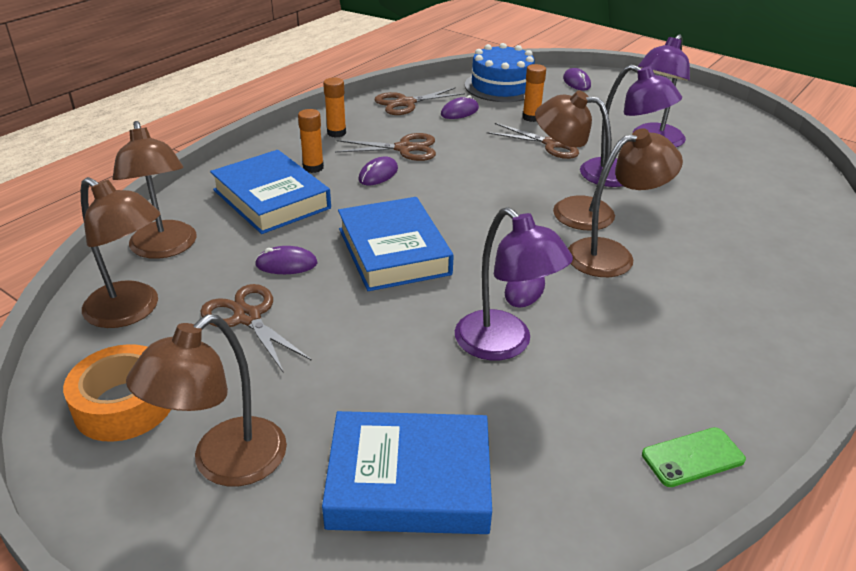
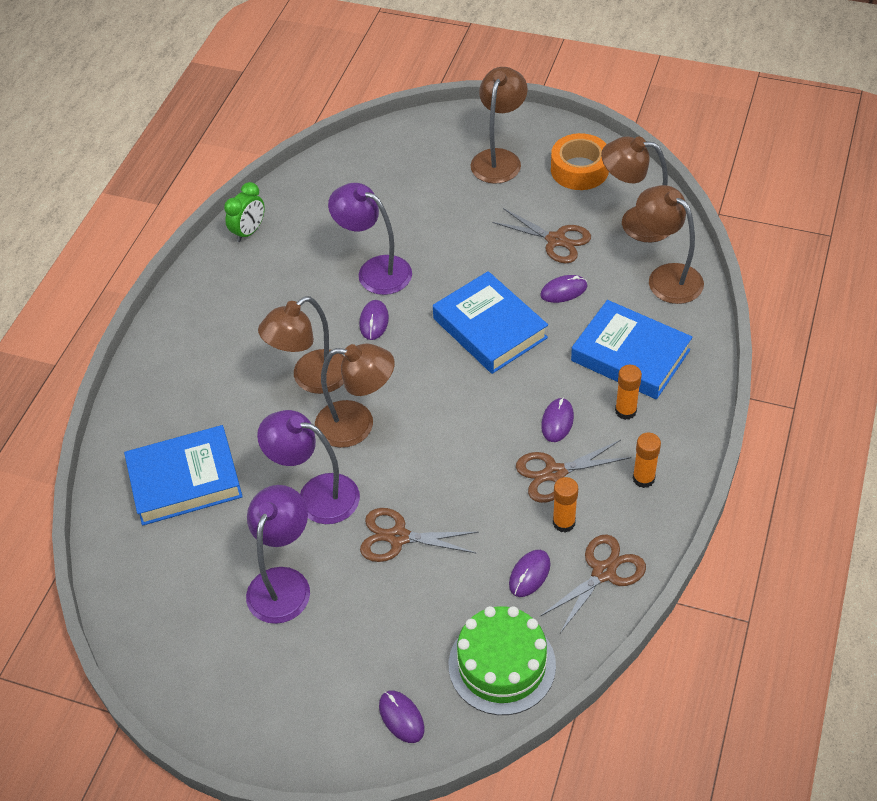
camera: 165 degrees right, 15 degrees up
blue book [322,411,492,534] -> blue book moved to [124,425,243,526]
blue cake [465,43,535,102] -> green cake [449,606,556,715]
orange glue stick [522,64,546,122] -> orange glue stick moved to [553,477,578,533]
green phone [642,427,746,487] -> green clock [224,182,265,242]

